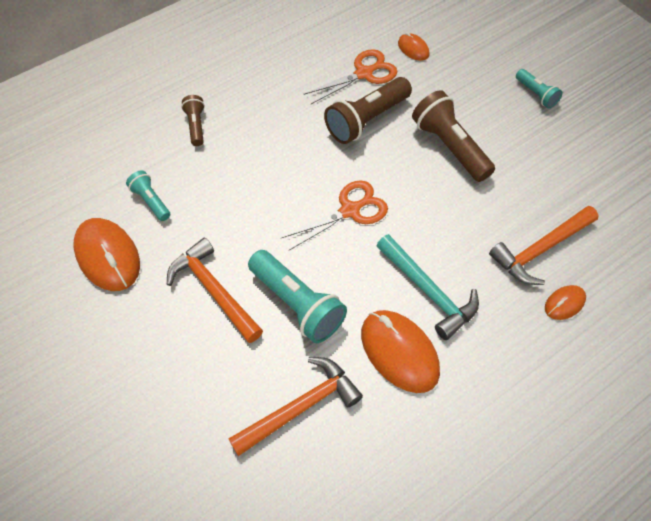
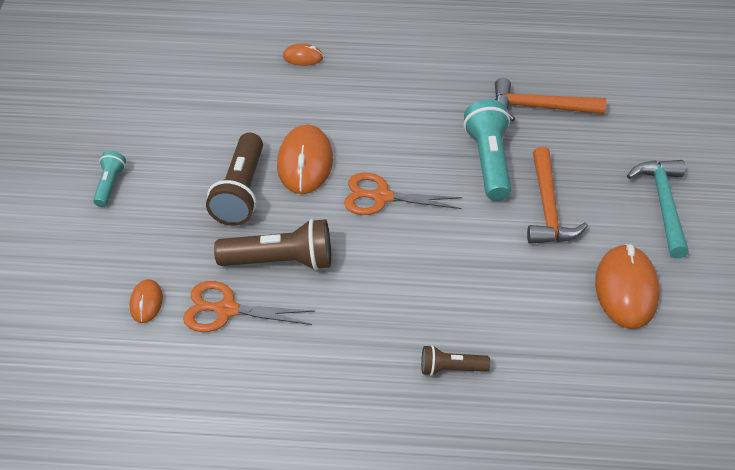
camera: 140 degrees left, 10 degrees down
turquoise flashlight [126,171,170,221] -> none
brown flashlight [181,95,205,146] -> brown flashlight turned 60 degrees clockwise [421,345,490,376]
orange mouse [361,310,440,393] -> orange mouse moved to [277,124,333,194]
turquoise hammer [376,234,479,340] -> turquoise hammer moved to [627,160,689,258]
orange hammer [489,206,599,285] -> none

